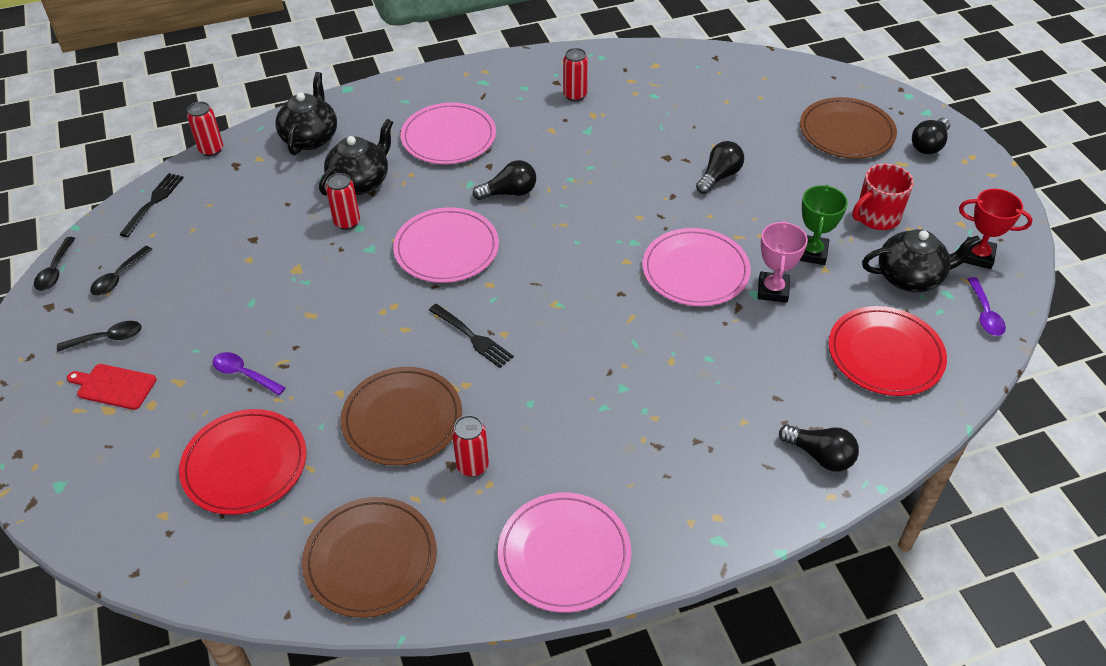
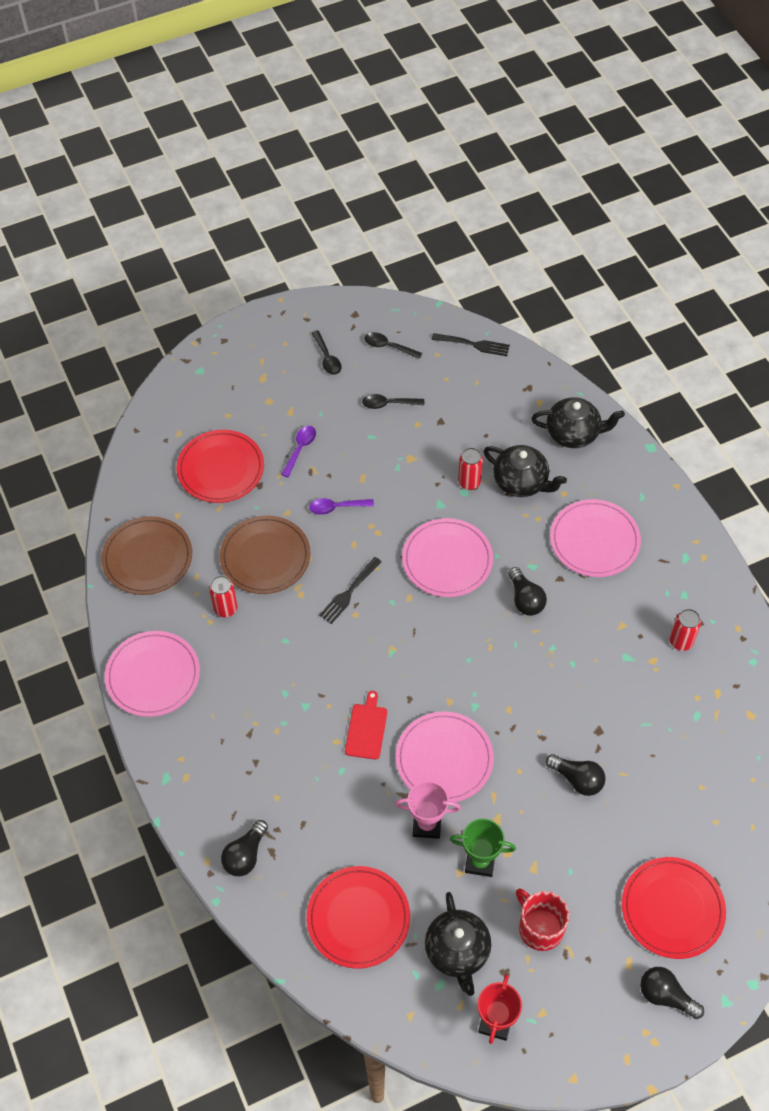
camera: 85 degrees right, 10 degrees up
black spoon [34,237,76,291] -> black spoon moved to [362,394,424,409]
red cutting board [67,364,156,410] -> red cutting board moved to [345,691,387,760]
red can [187,101,223,156] -> none
brown plate [800,97,897,159] -> red plate [622,857,726,959]
purple spoon [968,277,1006,336] -> purple spoon moved to [309,498,374,515]

